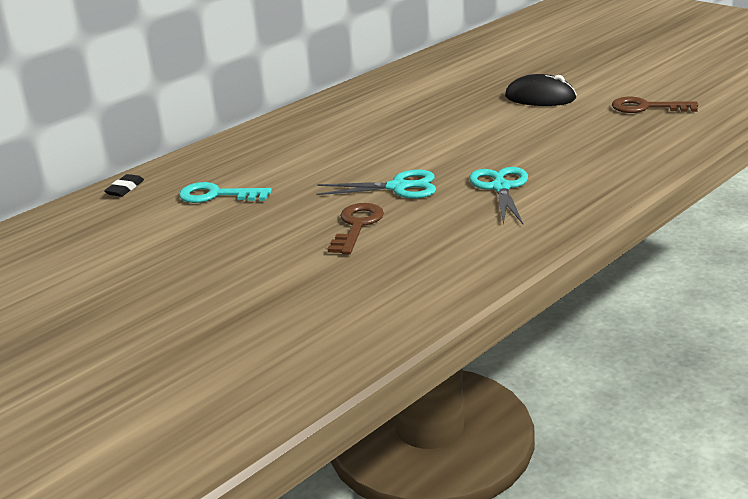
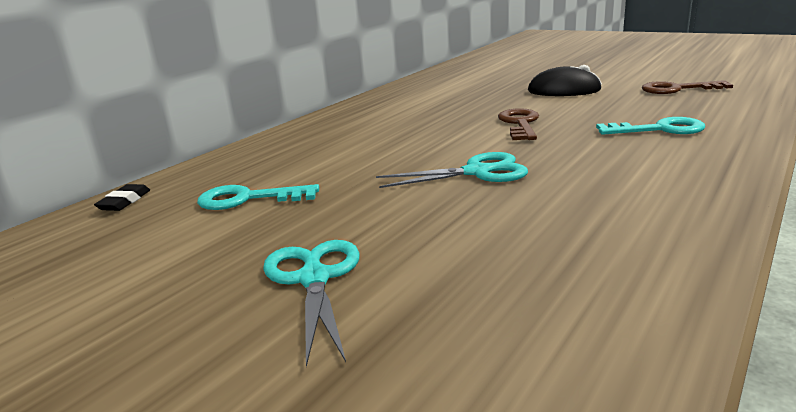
camera: 10 degrees left, 5 degrees down
brown key [327,203,384,254] -> brown key moved to [498,108,539,140]
turquoise scissors [469,167,528,225] -> turquoise scissors moved to [263,240,360,367]
none -> turquoise key [596,117,705,135]

